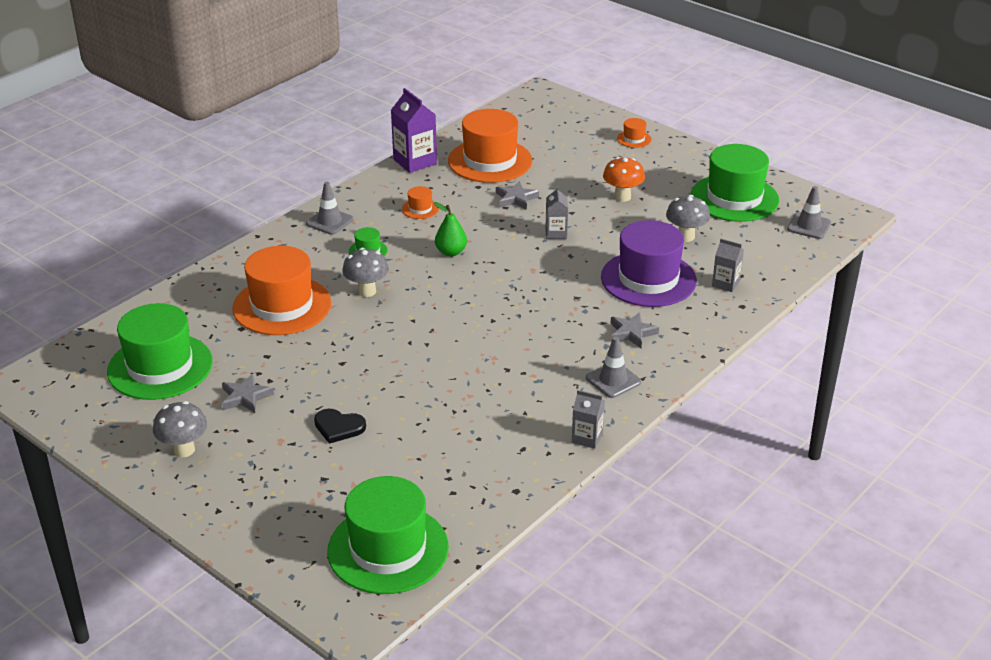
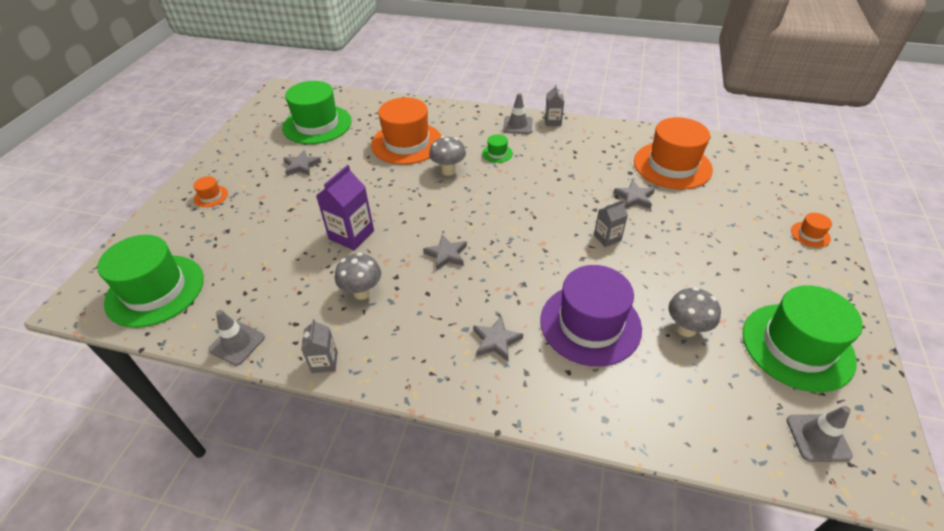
camera: 65 degrees right, 10 degrees up
grey mushroom [153,401,207,458] -> grey mushroom moved to [335,253,381,300]
black heart [314,409,366,444] -> none
purple carton [391,88,437,173] -> purple carton moved to [316,165,374,250]
orange hat [402,186,439,219] -> orange hat moved to [193,176,228,207]
green pear [434,202,467,256] -> none
grey traffic cone [586,337,641,398] -> grey traffic cone moved to [208,310,265,366]
orange mushroom [603,157,645,202] -> none
grey carton [712,239,744,292] -> grey carton moved to [545,84,564,126]
none -> grey star [423,235,467,271]

